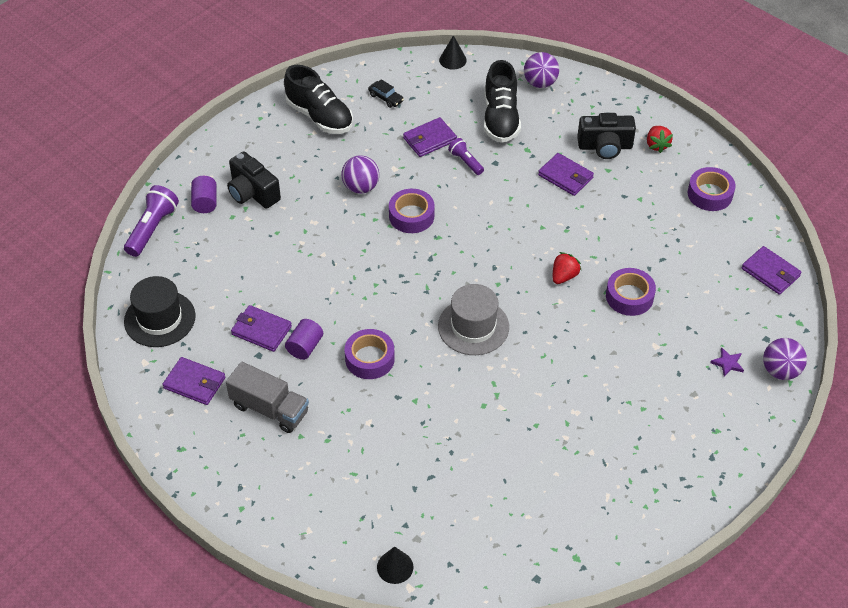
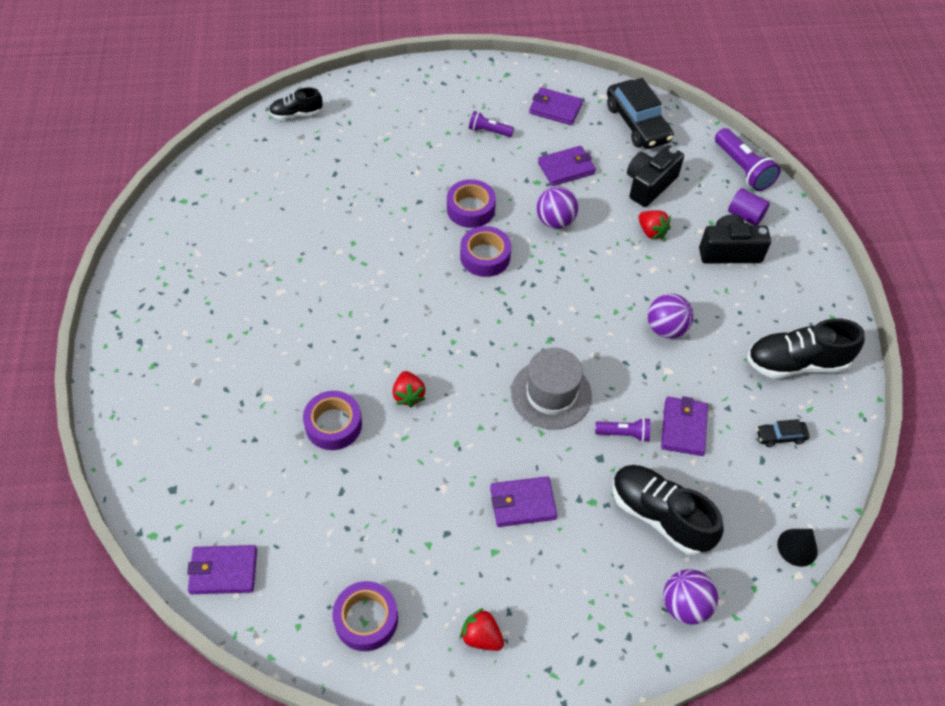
camera: 130 degrees right, 5 degrees up
black hat [124,276,195,347] -> black car [607,78,674,149]
purple wallet [162,357,225,405] -> purple wallet turned 45 degrees clockwise [529,87,583,125]
grey truck [226,362,309,433] -> purple flashlight [469,111,514,137]
purple cylinder [285,319,323,360] -> none
black cone [377,546,413,584] -> black shoe [269,87,323,120]
purple tape [389,189,435,233] -> purple tape moved to [460,226,511,277]
grey hat [438,284,509,355] -> grey hat moved to [511,348,592,430]
black camera [577,113,636,159] -> black camera moved to [627,145,684,207]
purple star [710,347,744,377] -> none
purple ball [763,338,807,380] -> purple ball moved to [536,186,578,229]
none -> red strawberry [639,210,671,240]

